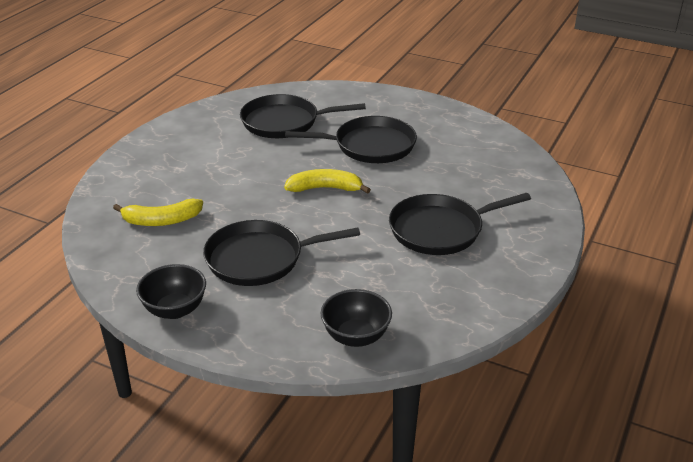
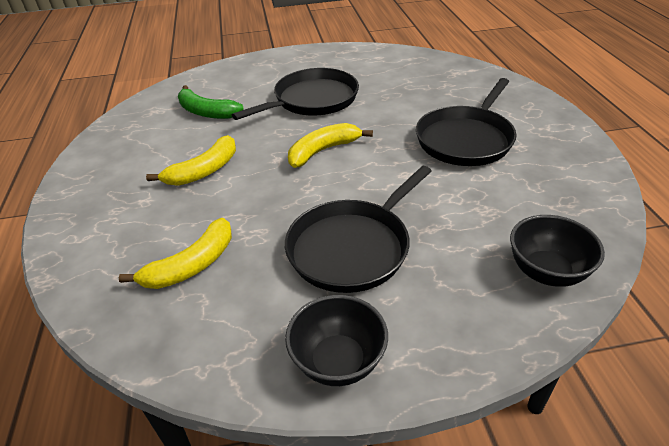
camera: 35 degrees left, 5 degrees up
black pan [240,94,366,138] -> green banana [178,85,244,119]
none -> yellow banana [146,135,236,186]

